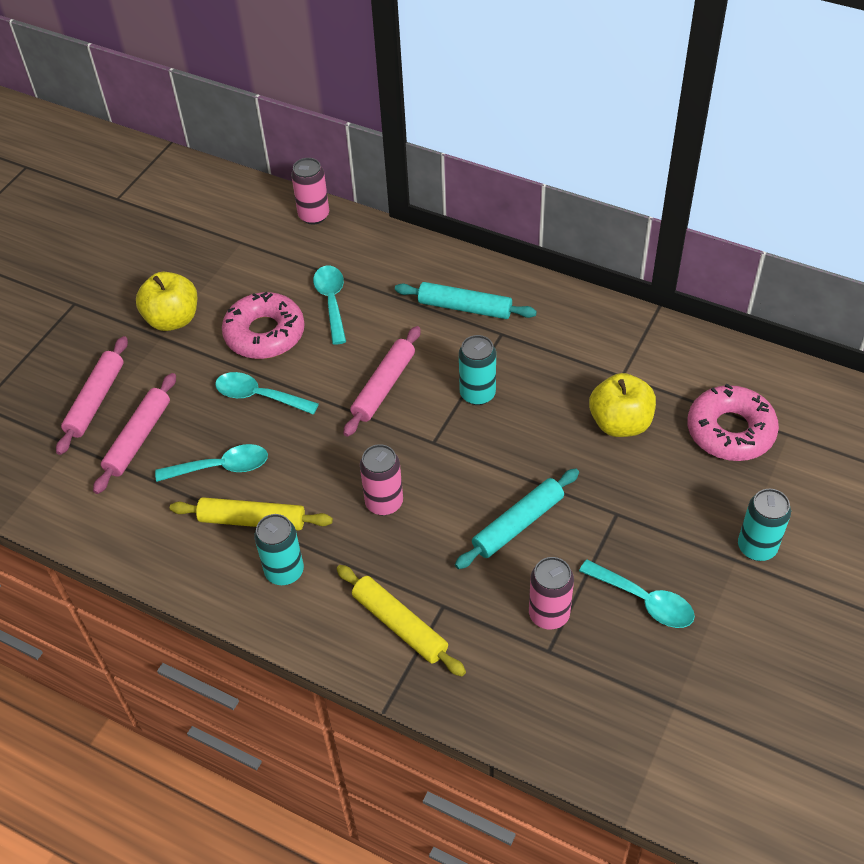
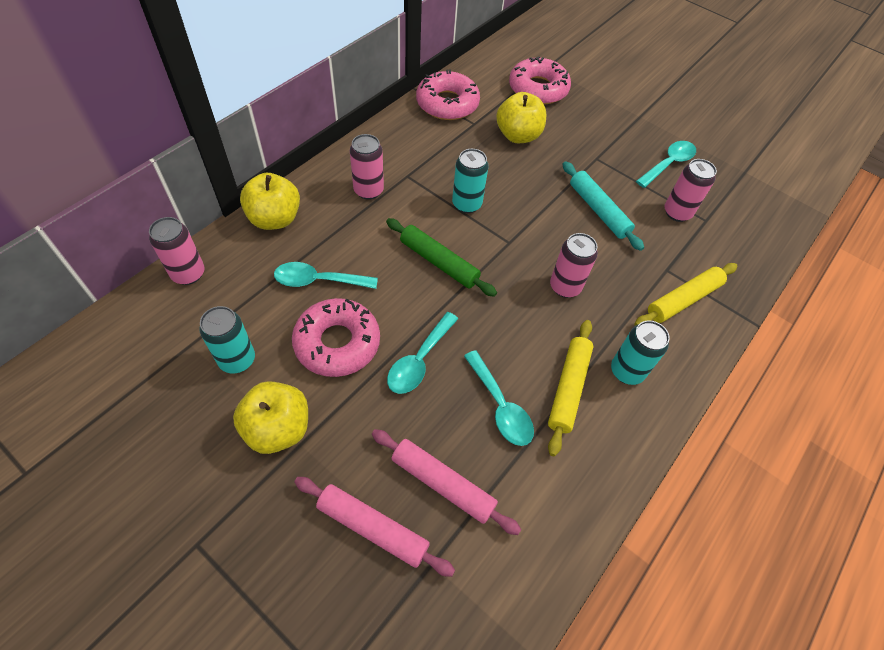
camera: 85 degrees left, 5 degrees up
turquoise spoon [155,444,268,482] -> turquoise spoon turned 150 degrees clockwise [464,350,534,446]
pink rolling pin [344,326,421,437] -> green rolling pin [386,218,497,297]
turquoise rolling pin [395,282,537,319] -> pink can [350,134,384,200]
turquoise can [738,489,791,561] -> turquoise can moved to [199,306,255,373]
none -> yellow apple [240,173,300,230]
none -> pink donut [416,69,480,120]

